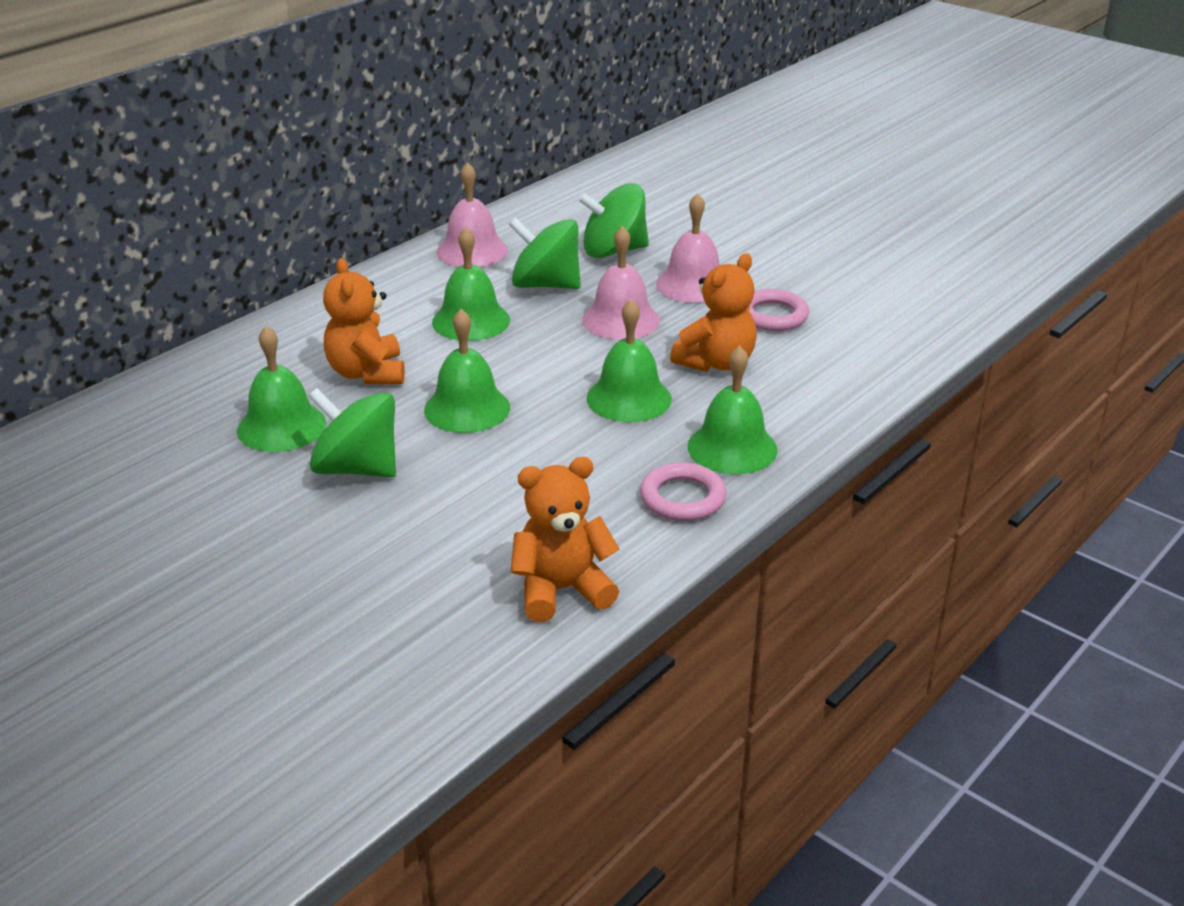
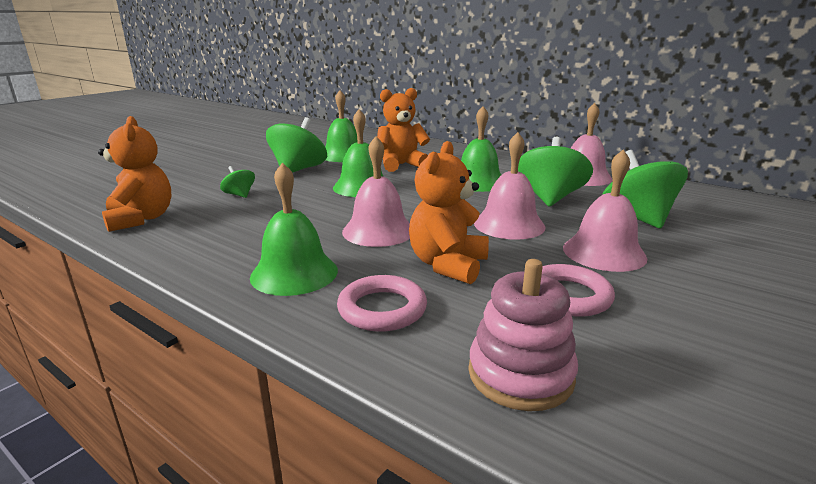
camera: 85 degrees right, 10 degrees down
green bell [587,299,672,422] -> pink bell [342,136,410,247]
pink ring [640,462,727,521] -> pink ring moved to [337,275,427,332]
orange teddy bear [670,253,757,372] -> orange teddy bear turned 75 degrees clockwise [409,141,489,284]
none -> green spinning top [220,166,255,198]
none -> pink stacking toy [468,259,578,411]

